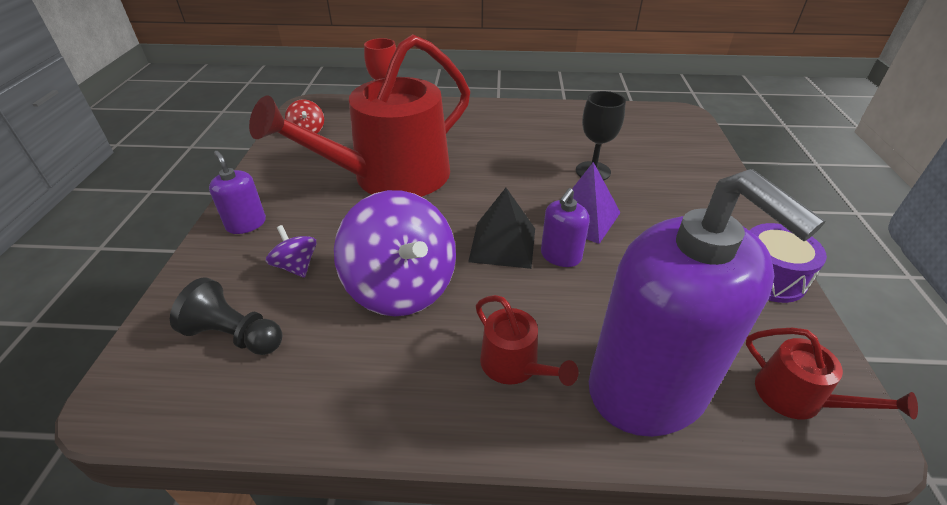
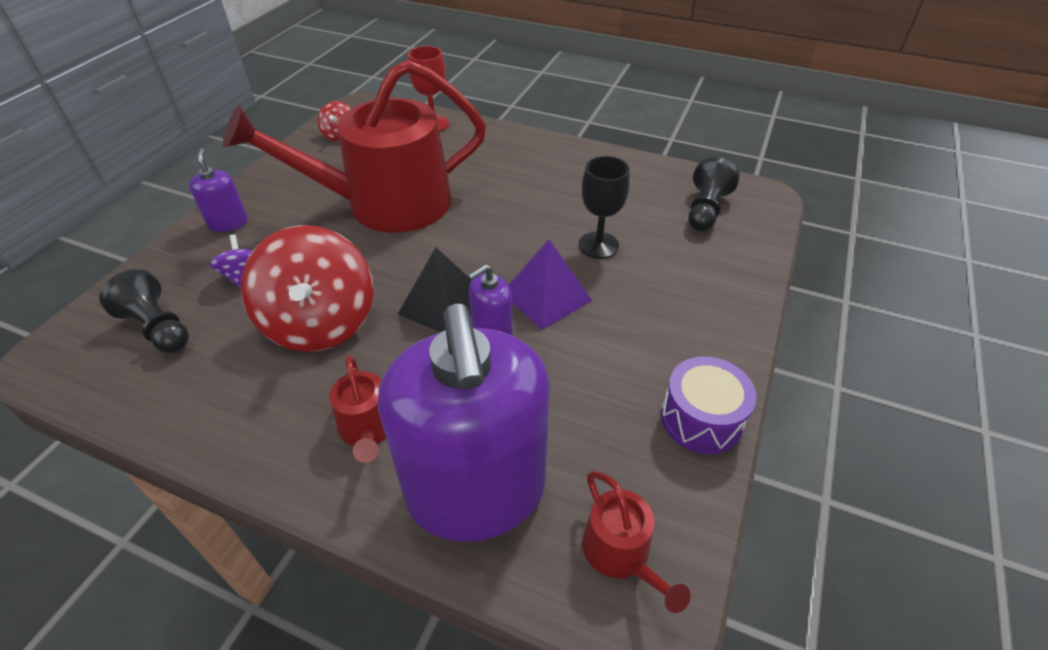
camera: 20 degrees right, 5 degrees up
purple spinning top [334,190,456,316] -> red spinning top [241,225,373,352]
none -> black pawn [688,157,740,231]

